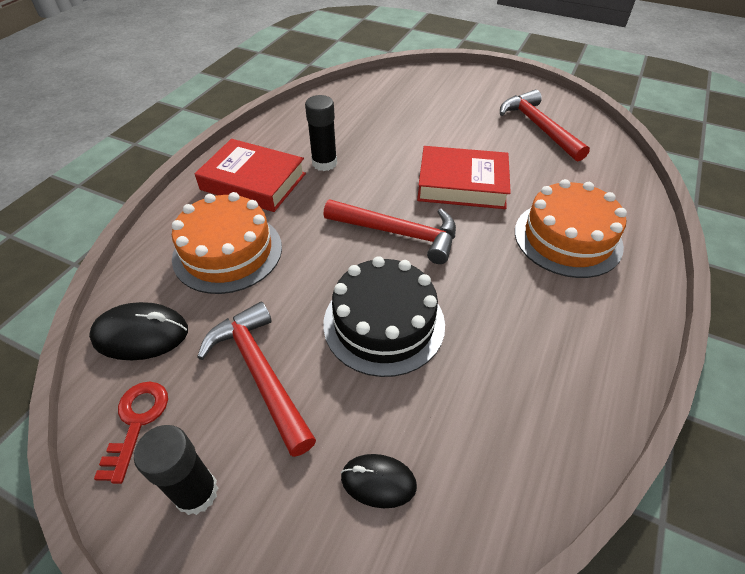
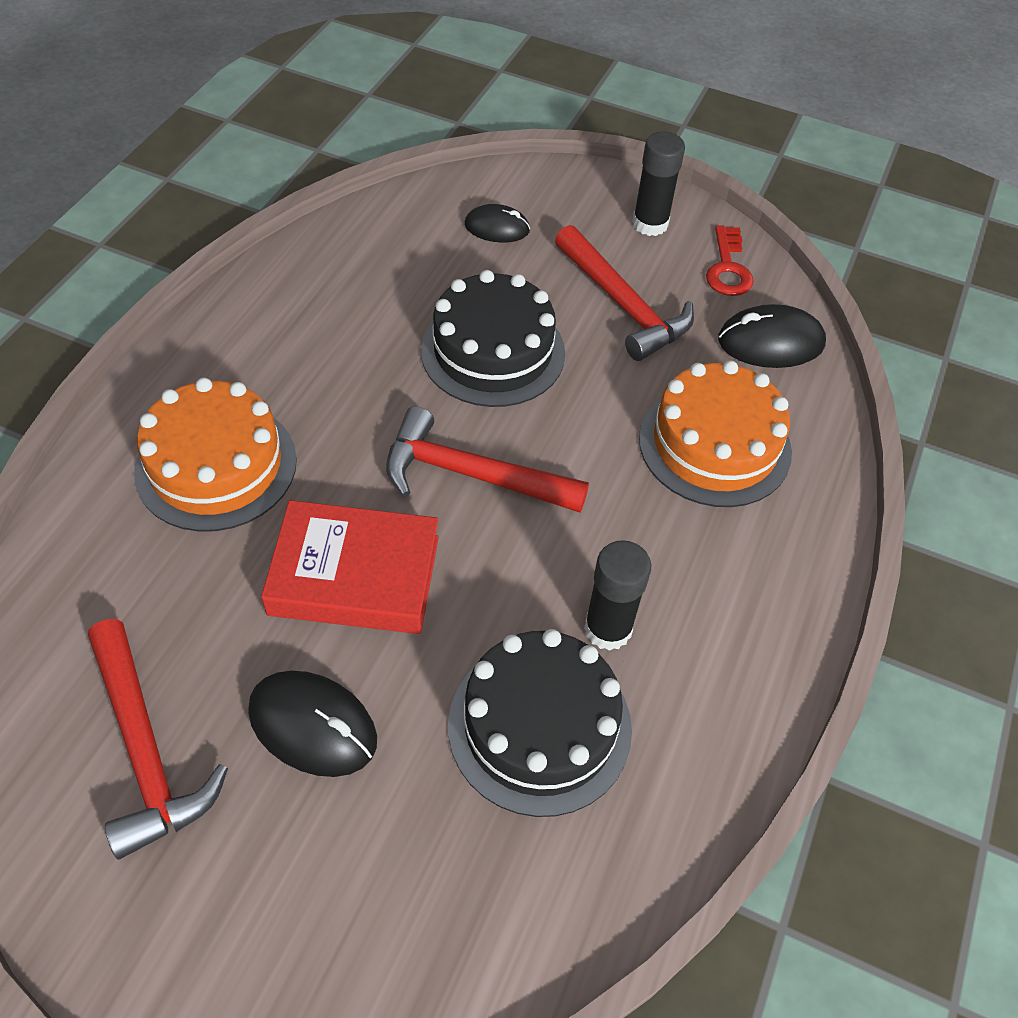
camera: 175 degrees right, 5 degrees up
red book [195,139,306,212] -> none
none -> black mouse [248,671,377,777]
none -> black cake [448,629,632,817]

